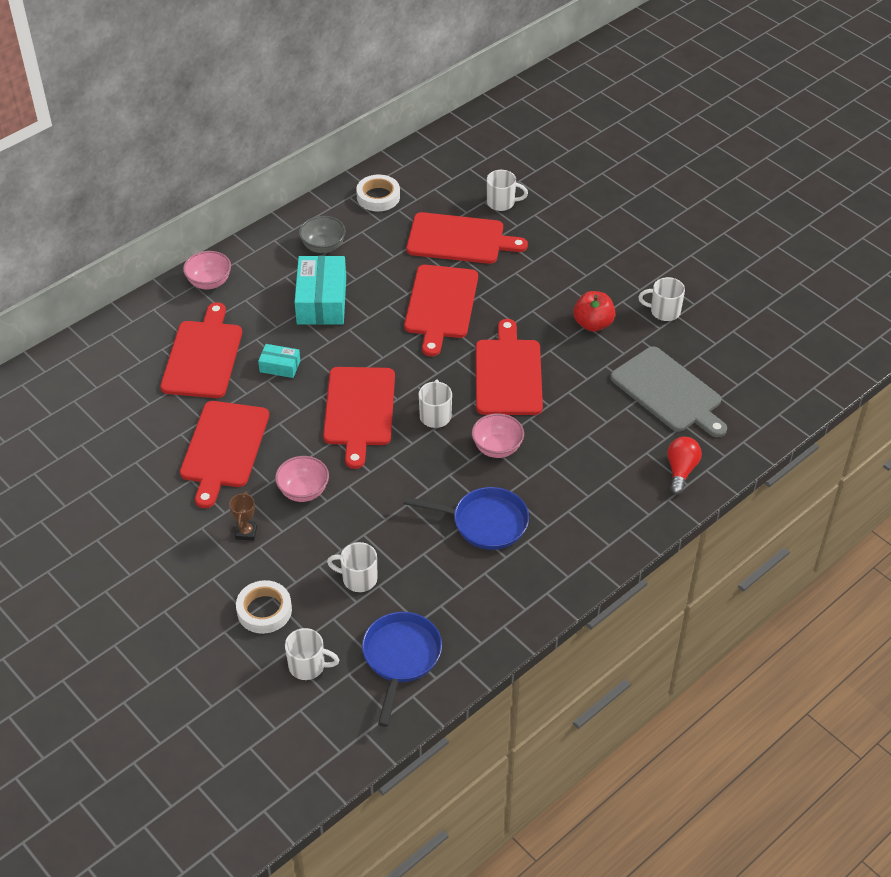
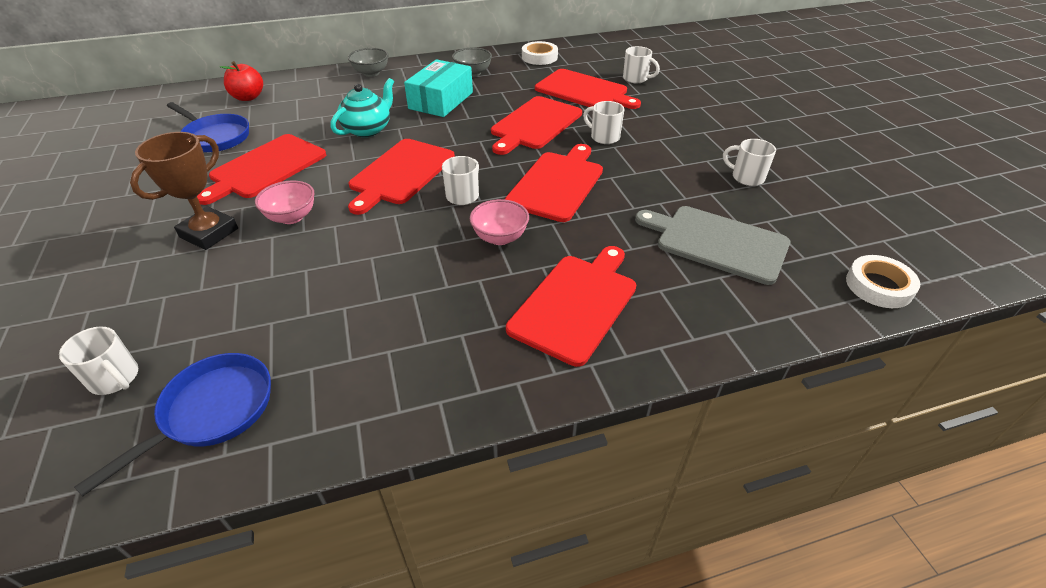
camera: 25 degrees right, 5 degrees down
red cutting board [160,302,242,398] -> red cutting board moved to [506,246,636,367]
pink bowl [183,251,231,289] -> grey bowl [348,48,388,77]
brown trophy [229,492,257,541] -> brown trophy [130,132,238,250], size x1.97
white tape [236,580,292,634] -> white tape moved to [846,255,920,308]
turquoise box [258,344,300,378] -> turquoise teapot [331,78,394,137]
white mug [327,542,378,592] -> white mug moved to [583,101,624,144]
blue pan [403,487,529,550] -> blue pan moved to [167,102,249,152]
red apple [573,291,615,332] -> red apple moved to [220,61,263,101]
grey cutting board [610,346,727,437] -> grey cutting board turned 135 degrees clockwise [635,206,790,285]
red light bulb [667,437,702,495] -> none

